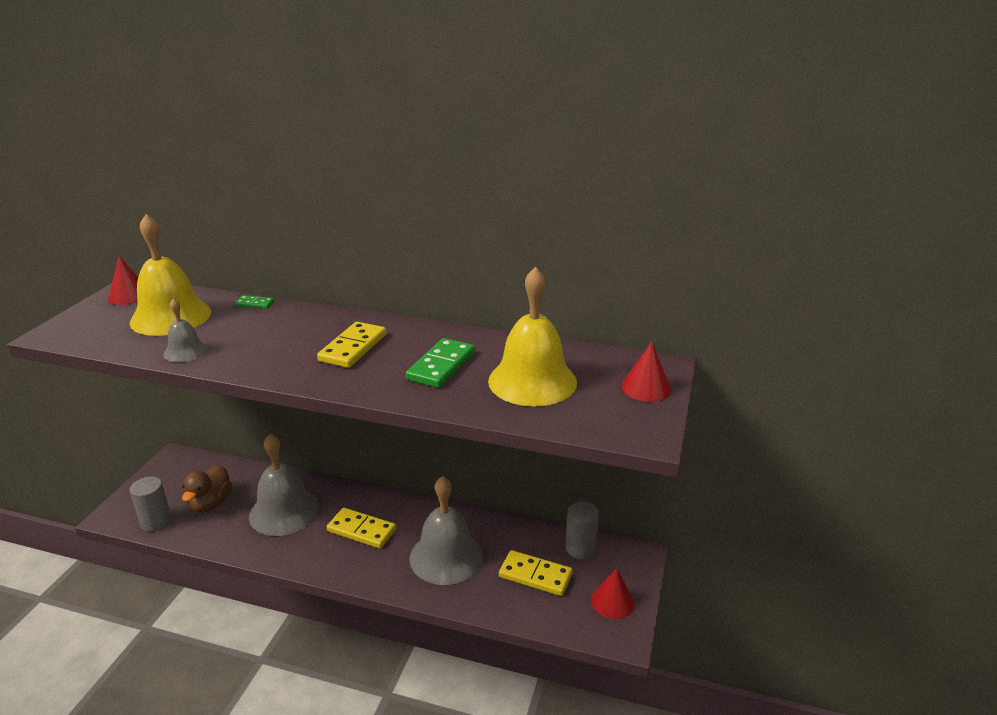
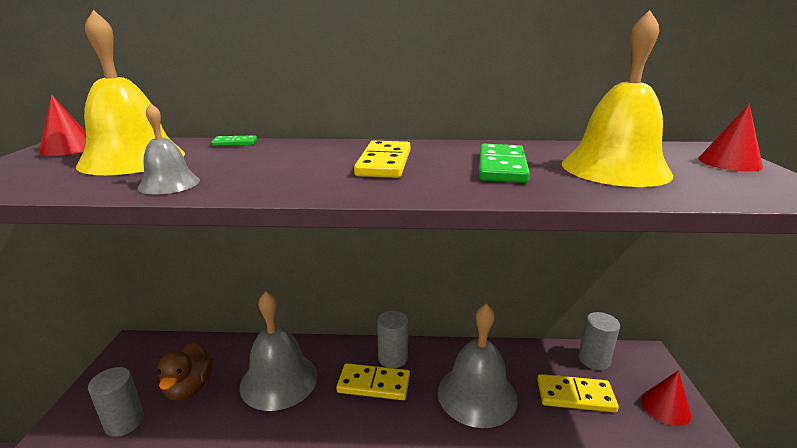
camera: 15 degrees left, 5 degrees down
none -> grey cylinder [377,311,408,368]

